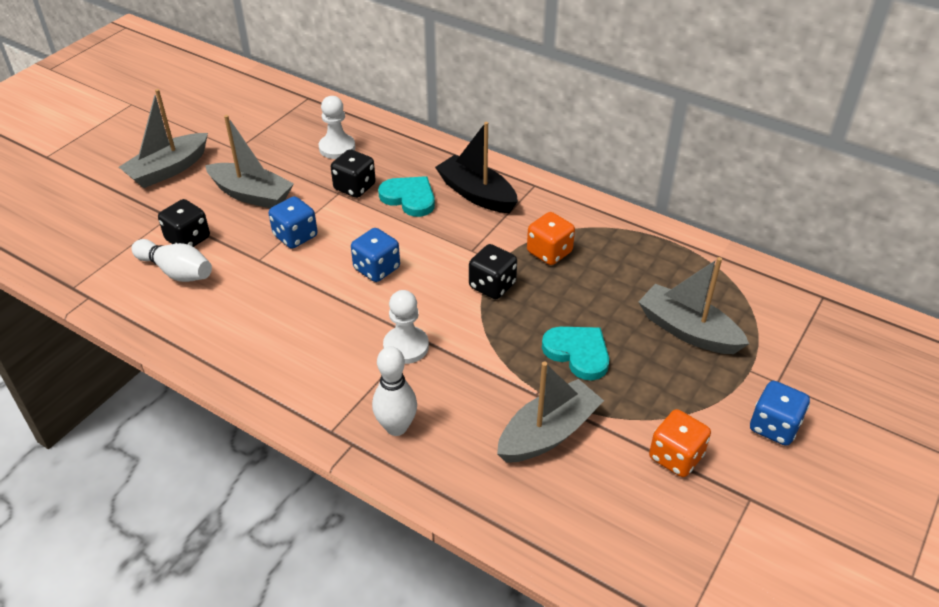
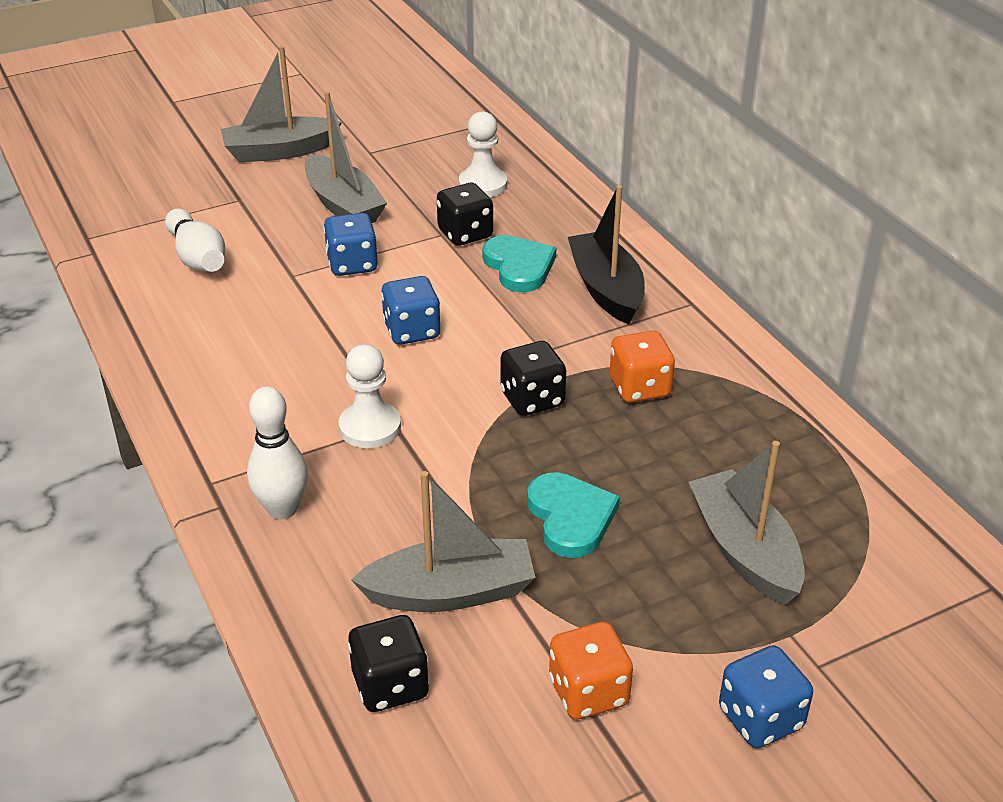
camera: 30 degrees right, 5 degrees down
black dice [158,199,210,247] -> black dice moved to [348,615,429,712]

